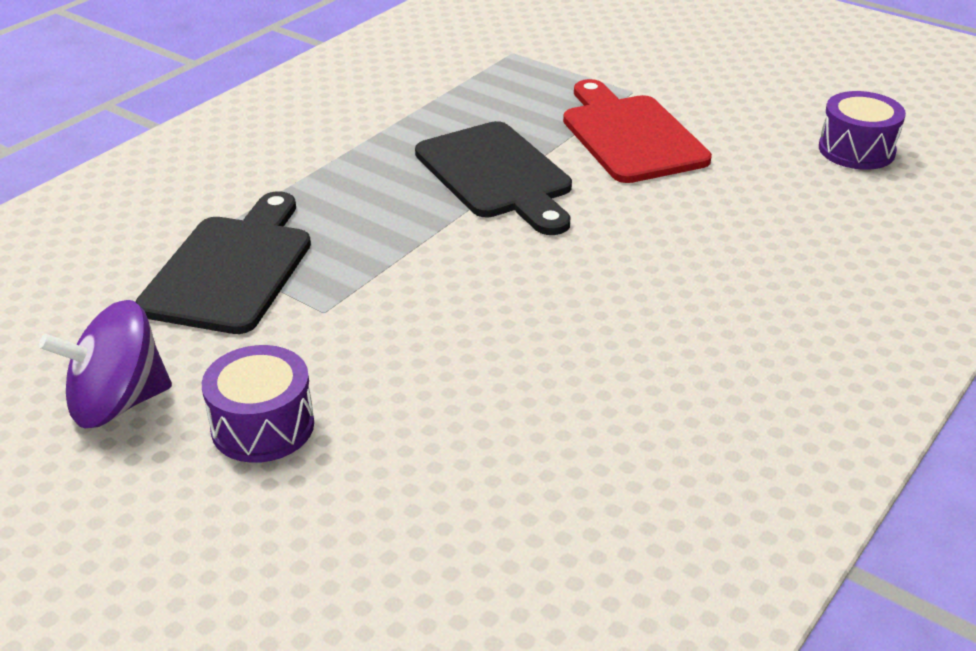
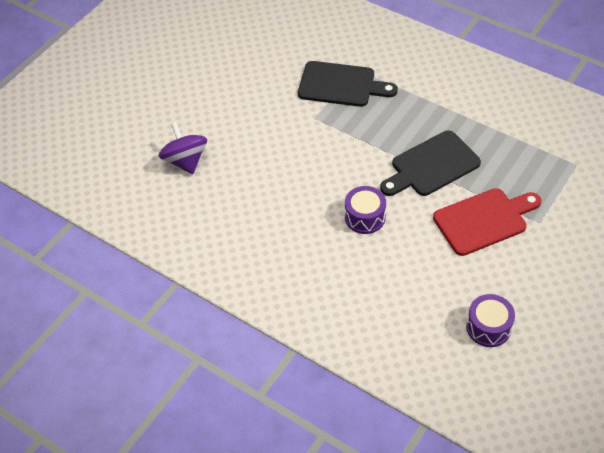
camera: 90 degrees right, 15 degrees up
purple spinning top [39,300,172,429] -> purple spinning top moved to [159,122,207,174]
purple drum [202,345,314,463] -> purple drum moved to [345,186,386,234]

